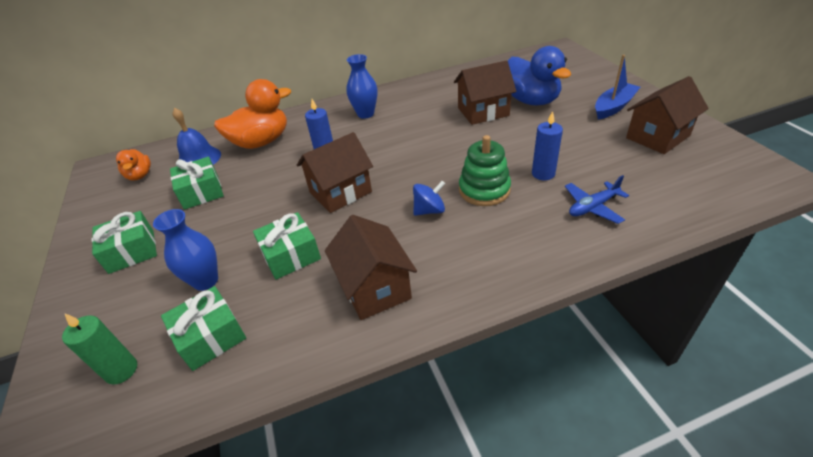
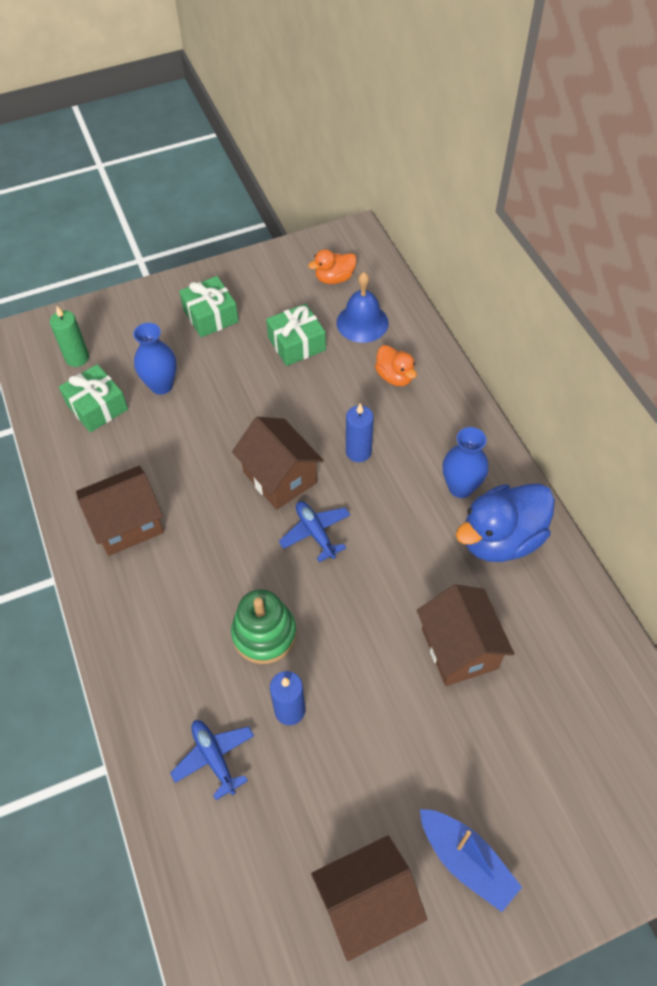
camera: 85 degrees right, 15 degrees up
orange duck [214,79,291,149] -> orange duck [375,345,417,386], size x0.54
green gift [253,212,321,280] -> none
blue spinning top [413,181,445,216] -> none
blue duck [508,46,571,105] -> blue duck moved to [456,484,555,562]
brown house [626,76,709,154] -> brown house turned 75 degrees counterclockwise [311,836,428,961]
none -> blue plane [279,501,350,562]

